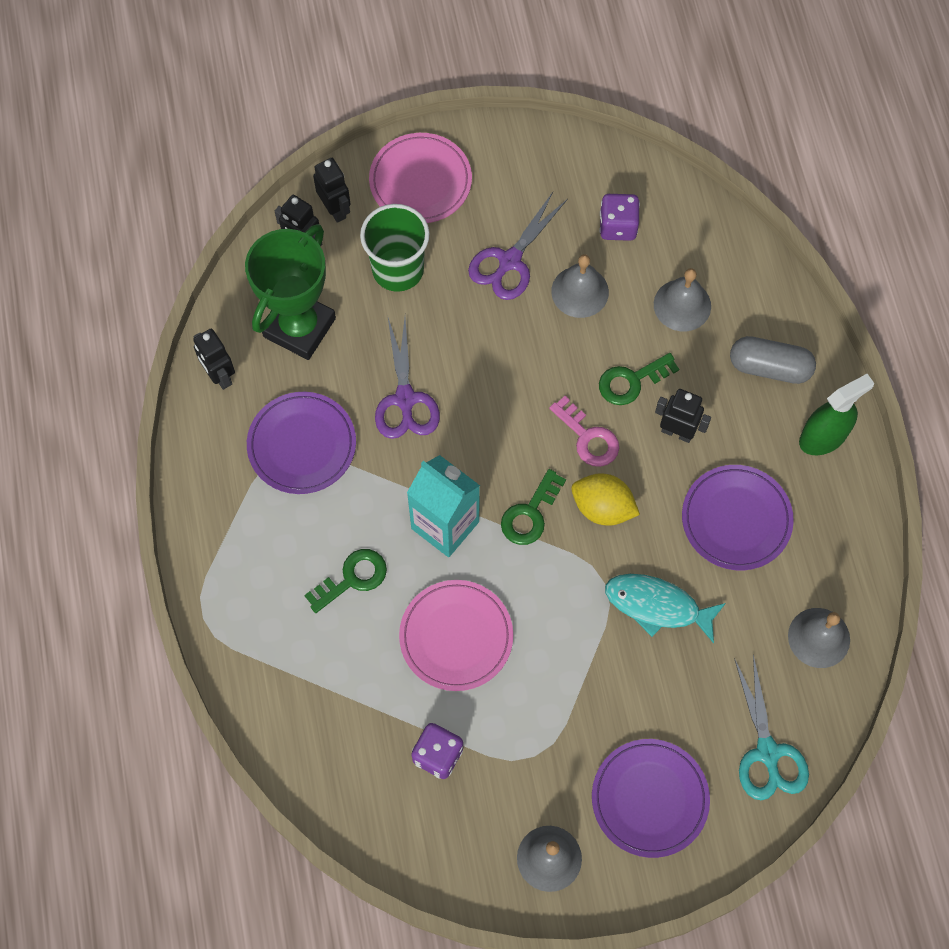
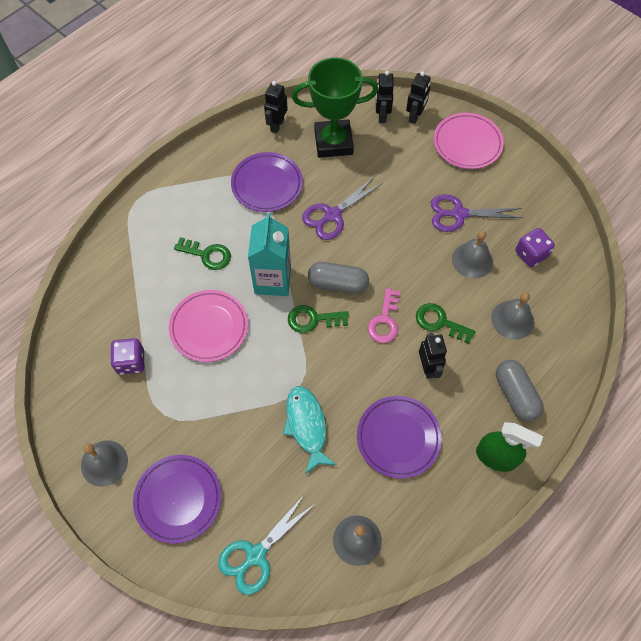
camera: 55 degrees right, 5 degrees down
green cup [360,204,430,292] -> none
yellow lemon [571,473,640,526] -> none
none -> grey capsule [308,262,369,294]

